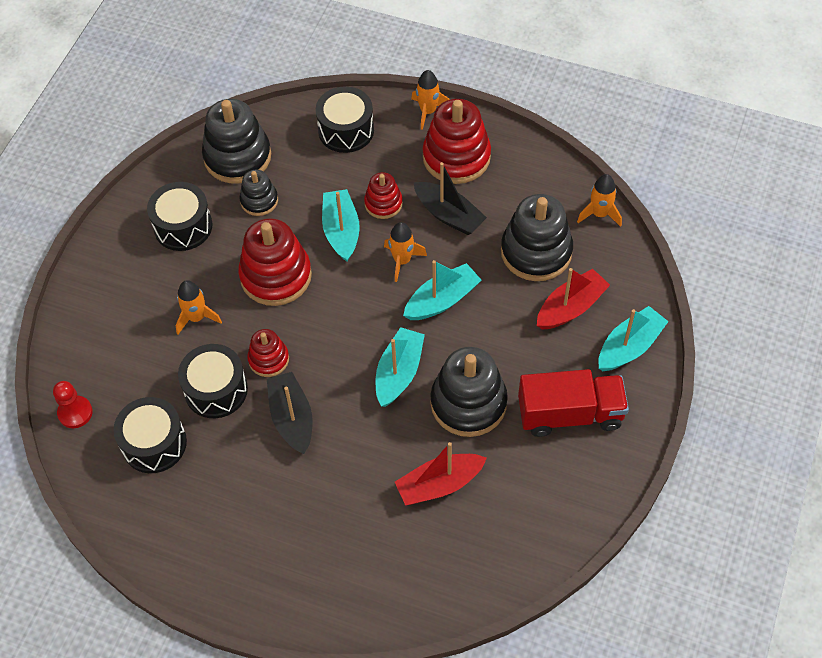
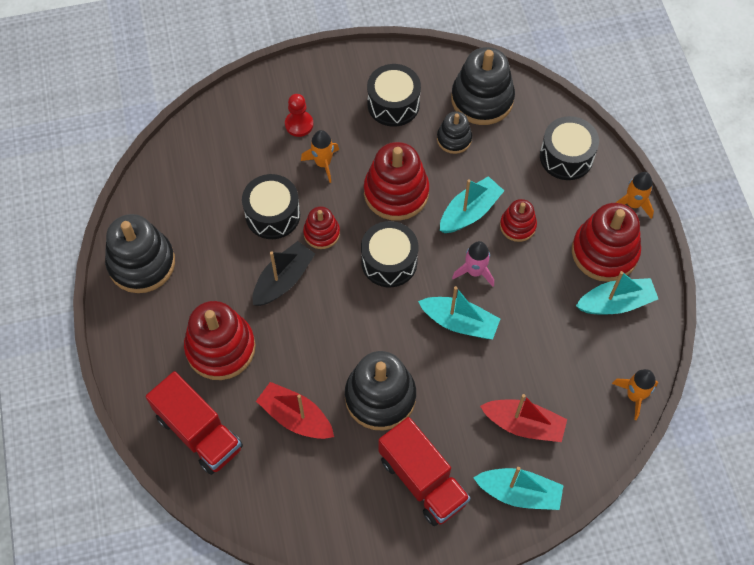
camera: 55 degrees right, 5 degrees up
red pawn [53,381,93,428] -> red pawn moved to [285,94,313,137]
black drum [113,397,187,473] -> black drum moved to [361,221,418,287]
turquoise boat [376,327,425,407] -> turquoise boat moved to [576,271,658,315]
orange rocket [384,222,427,282] -> pink rocket [452,241,494,287]
black boat [413,162,487,235] -> none
black stacking toy [501,194,573,281] -> black stacking toy moved to [105,214,175,293]
none -> red truck [146,371,243,475]
none -> red stacking toy [184,301,255,380]

